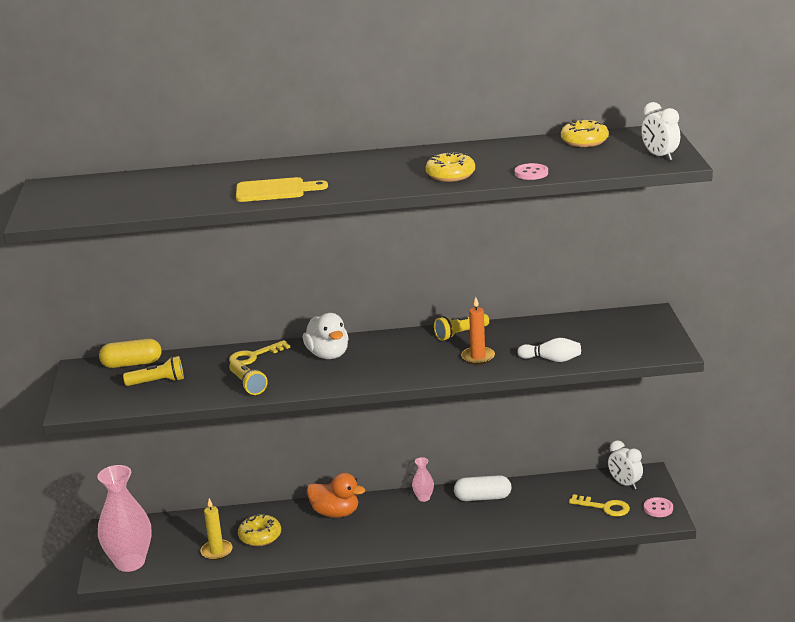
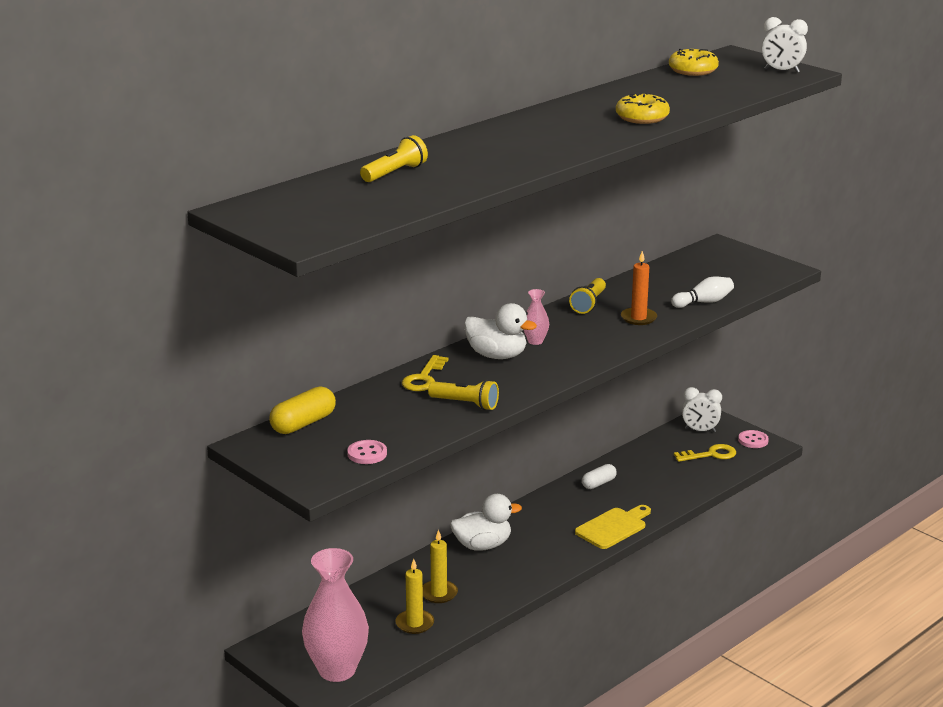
camera: 40 degrees left, 0 degrees up
yellow flashlight [123,356,184,386] -> yellow flashlight moved to [360,135,428,182]
yellow cutting board [236,177,328,202] -> yellow cutting board moved to [575,505,651,549]
yellow donut [238,514,281,546] -> yellow candle [423,530,458,603]
orange duck [307,473,365,518] -> white duck [450,494,522,551]
pink vase [412,457,434,502] -> pink vase moved to [524,289,549,345]
white capsule [454,475,512,501] -> white capsule [582,464,617,489], size x0.66
pink button [515,163,548,180] -> pink button moved to [347,440,387,464]

